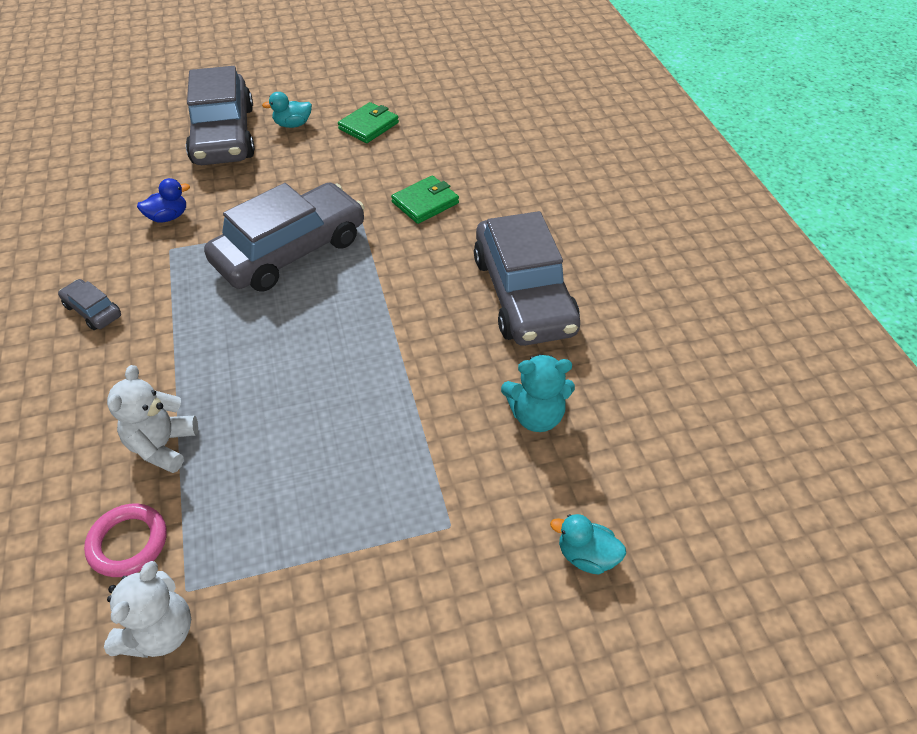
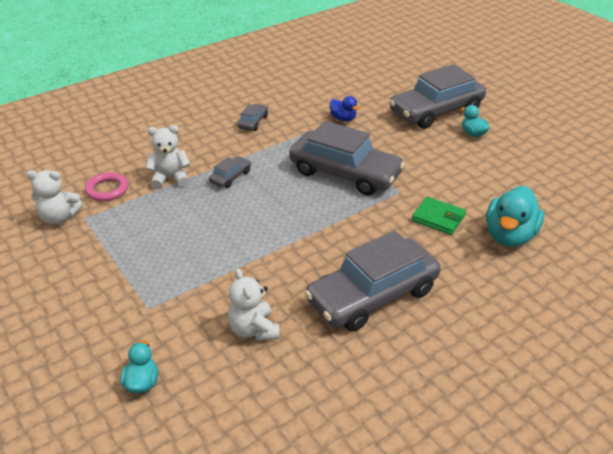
camera: 70 degrees right, 10 degrees down
green wallet [338,102,399,143] -> none
turquoise teddy bear [501,354,575,432] -> white teddy bear [228,268,280,341]
none -> grey car [209,156,251,188]
none -> turquoise duck [486,186,544,247]

